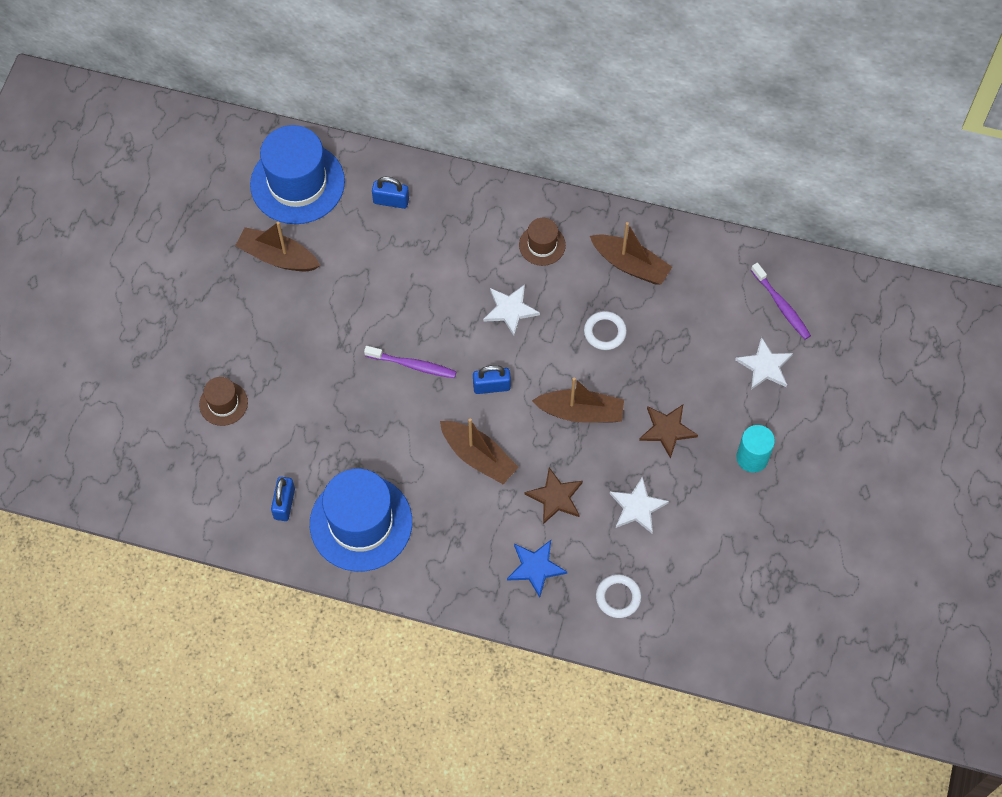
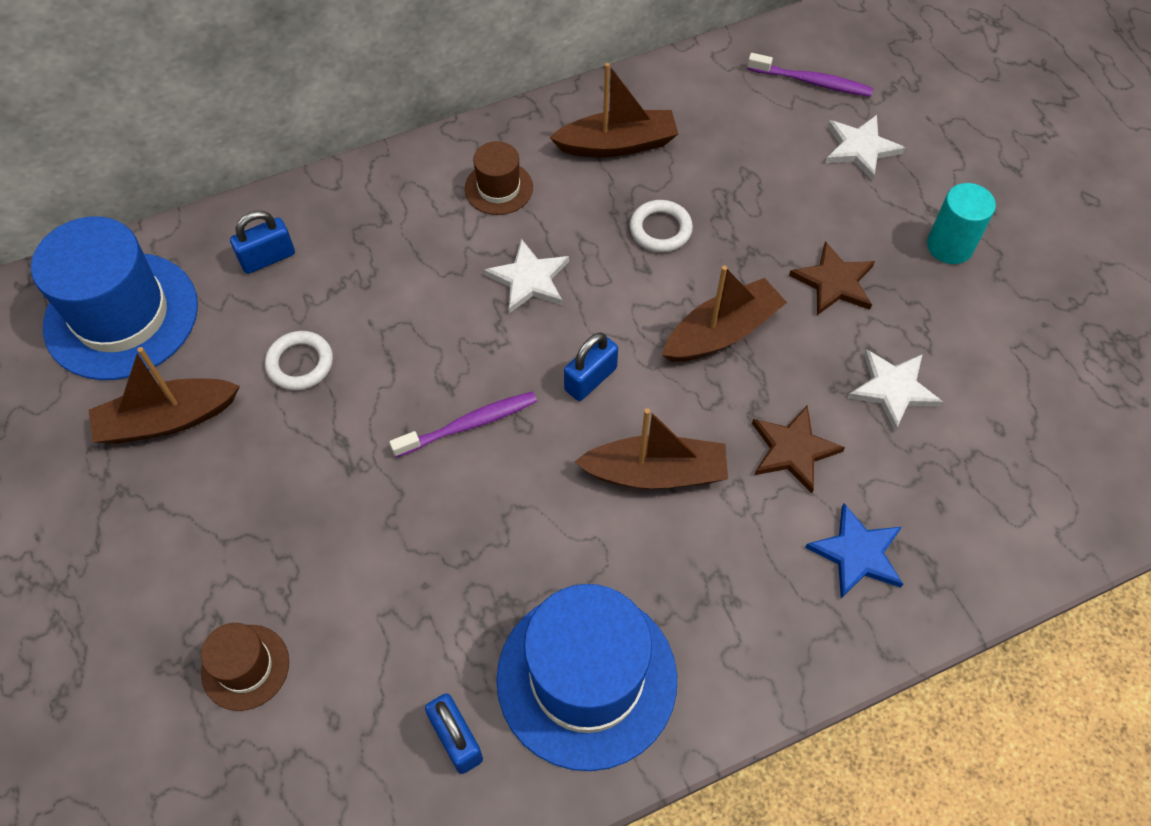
camera: 40 degrees left, 5 degrees down
white ring [596,574,641,618] -> white ring moved to [265,331,333,390]

